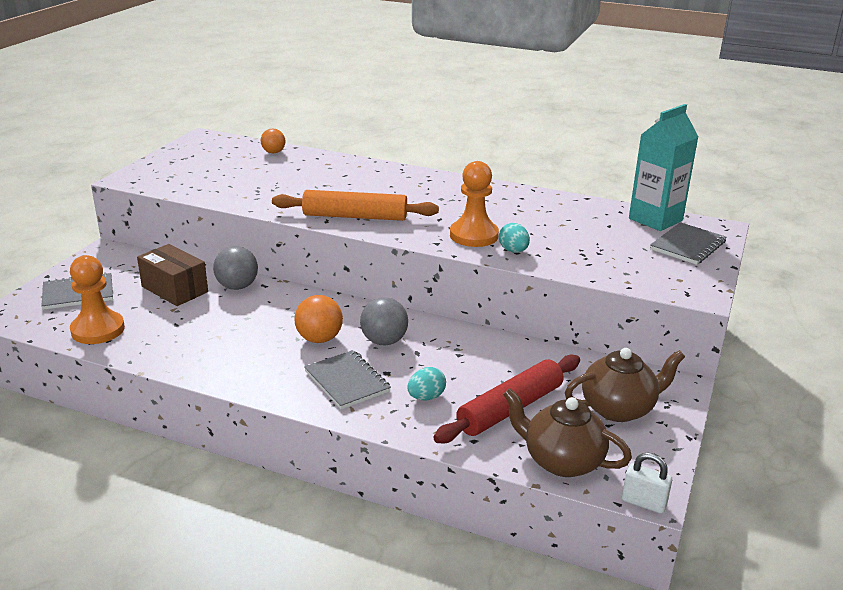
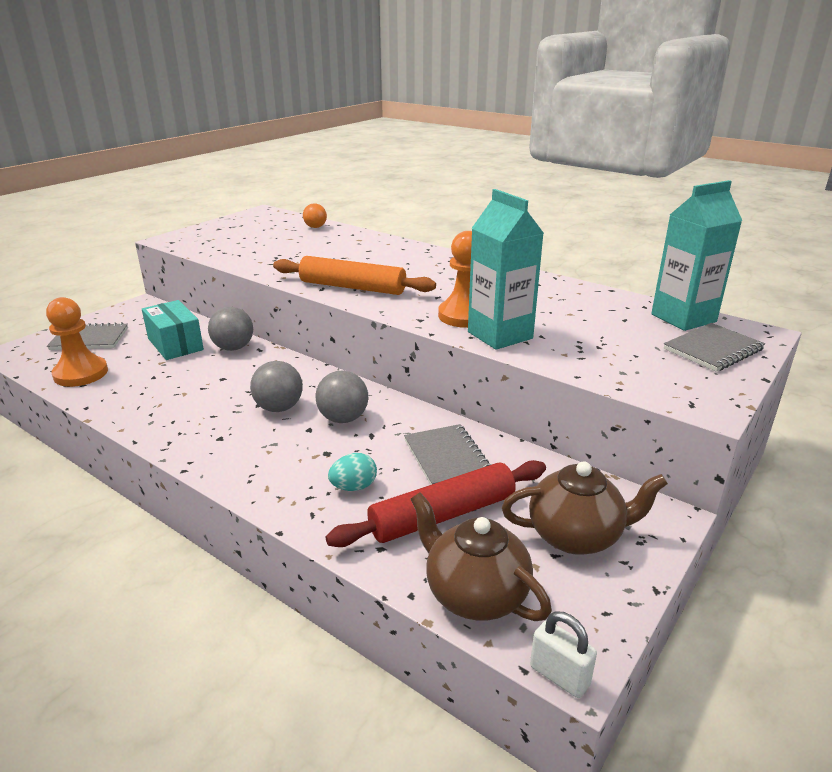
camera: 15 degrees right, 0 degrees up
brown box [137,244,208,306] -> turquoise box [142,300,204,360]
orange ball [294,295,343,343] -> grey ball [250,361,303,412]
grey notebook [304,350,391,409] -> grey notebook moved to [404,424,491,485]
turquoise egg [499,223,530,253] -> turquoise carton [468,189,544,350]

